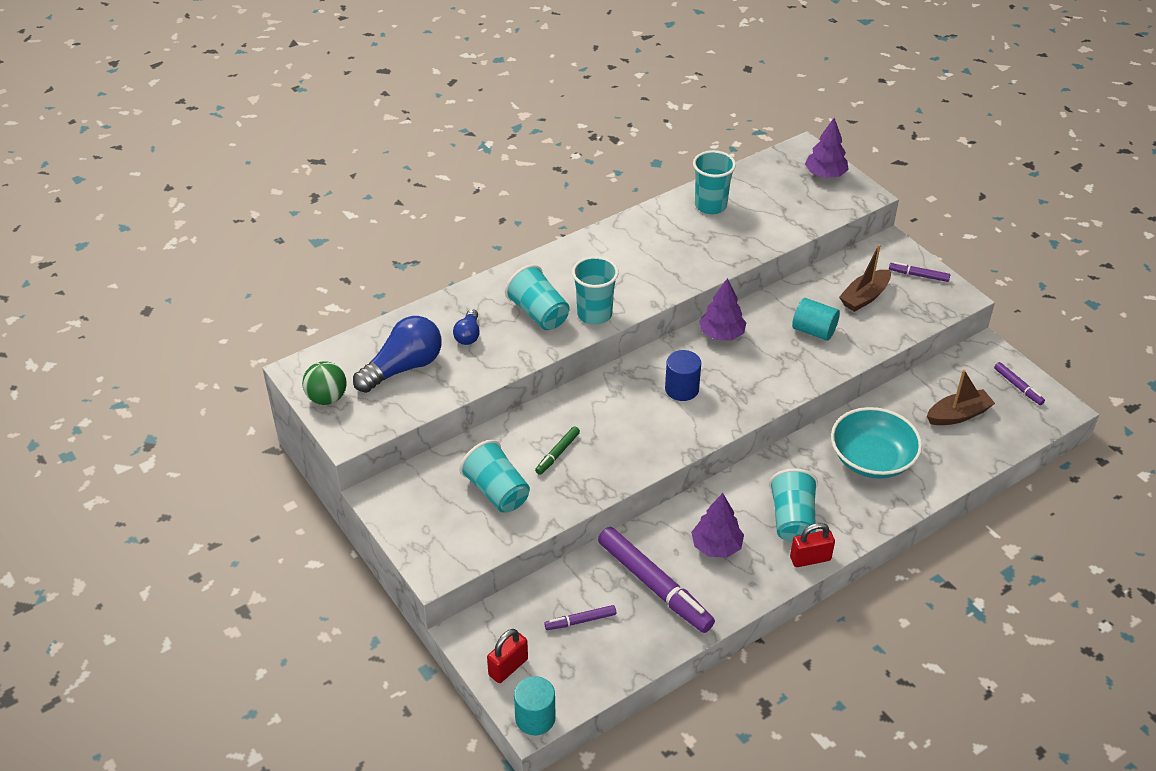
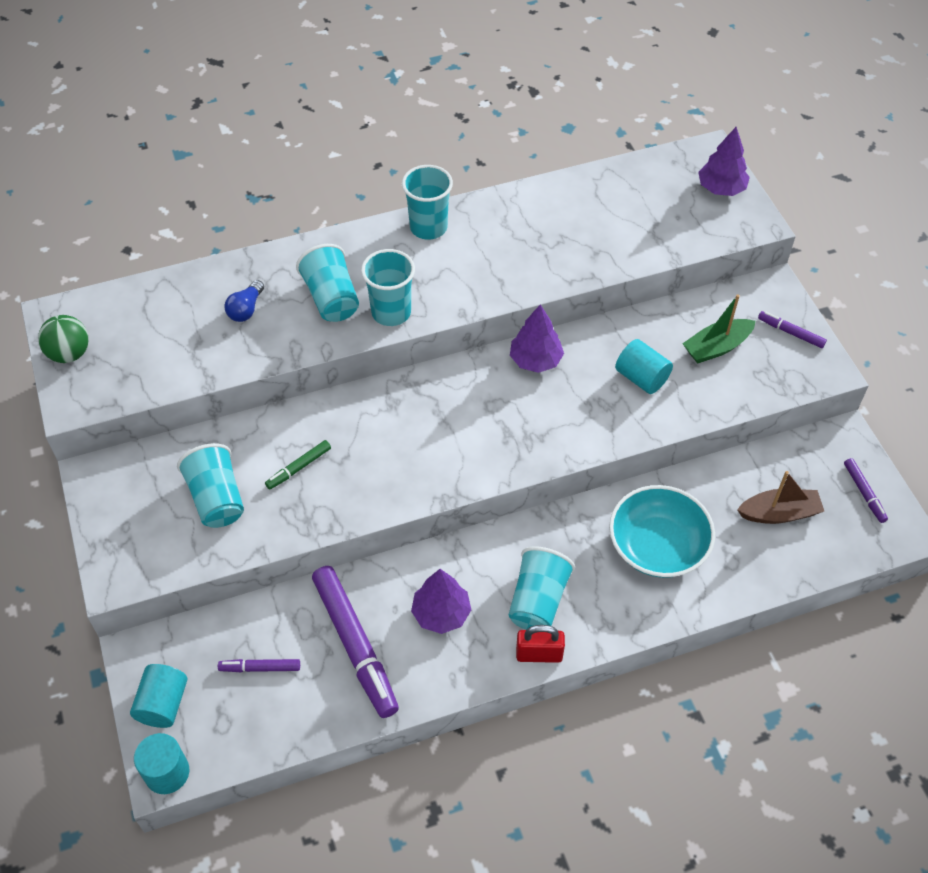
camera: 15 degrees right, 10 degrees up
blue light bulb [353,316,442,393] -> none
red padlock [487,629,528,683] -> turquoise cylinder [130,664,187,728]
blue cylinder [665,350,701,401] -> none
turquoise cup [693,150,736,214] -> turquoise cup moved to [402,165,453,240]
brown boat [839,244,891,312] -> green boat [682,294,756,363]

